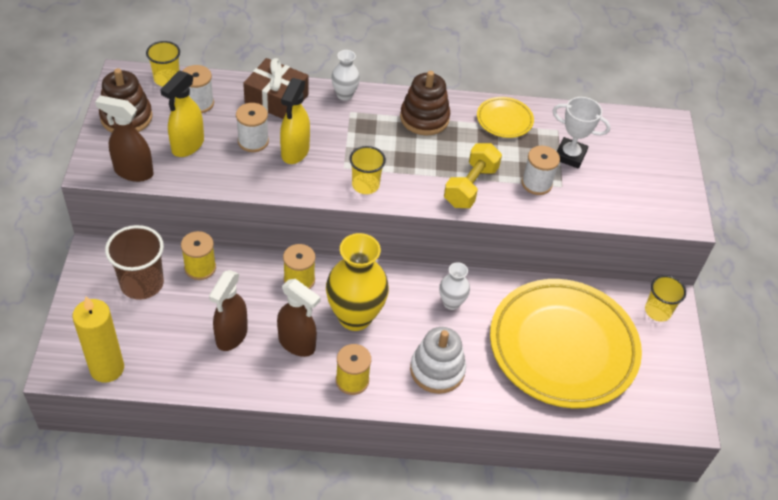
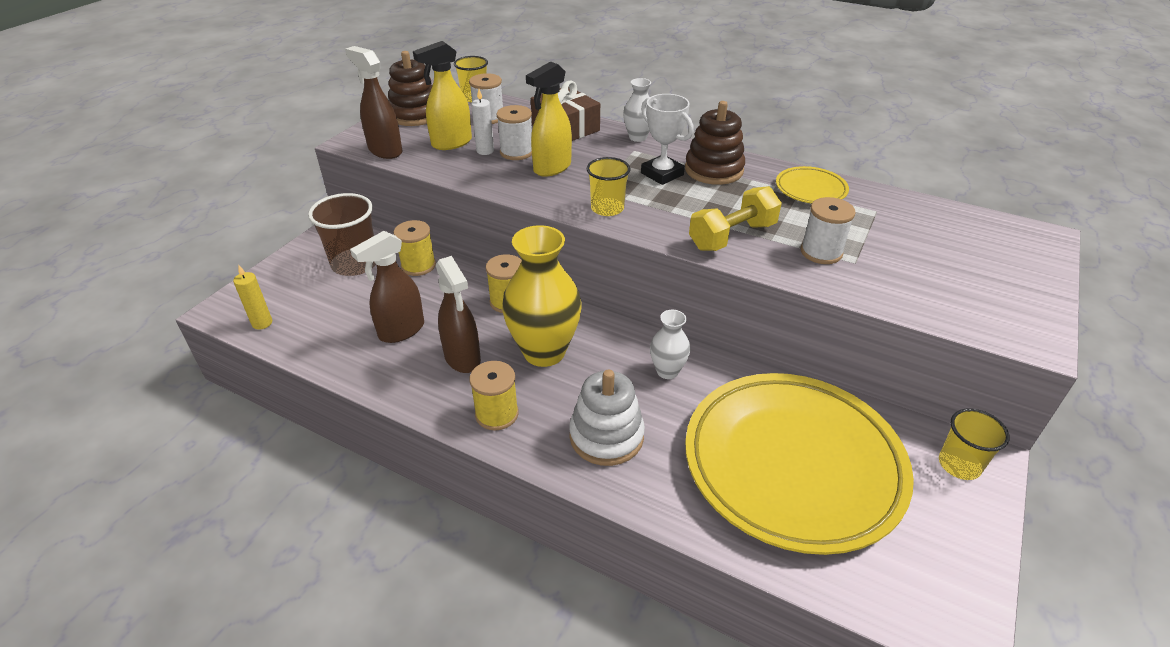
camera: 30 degrees right, 10 degrees down
yellow candle [72,296,124,383] -> yellow candle [233,265,272,330], size x0.52
white trophy [552,97,610,169] -> white trophy moved to [641,94,694,185]
none -> white candle [471,89,494,155]

